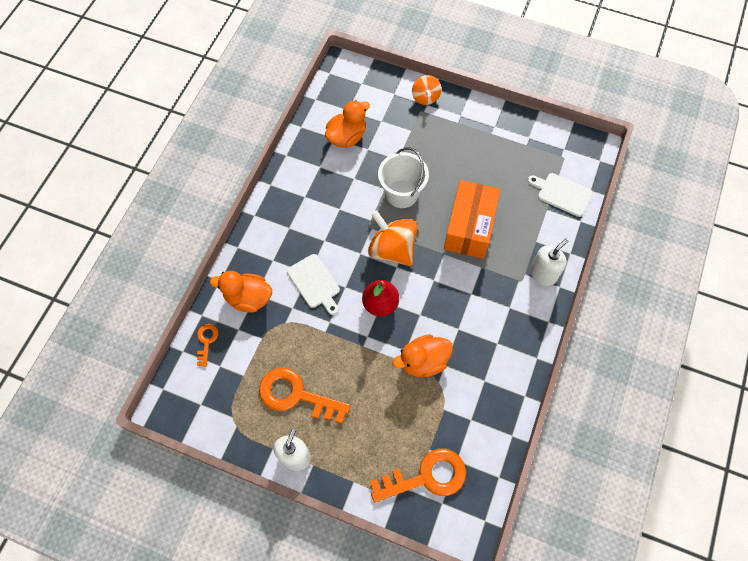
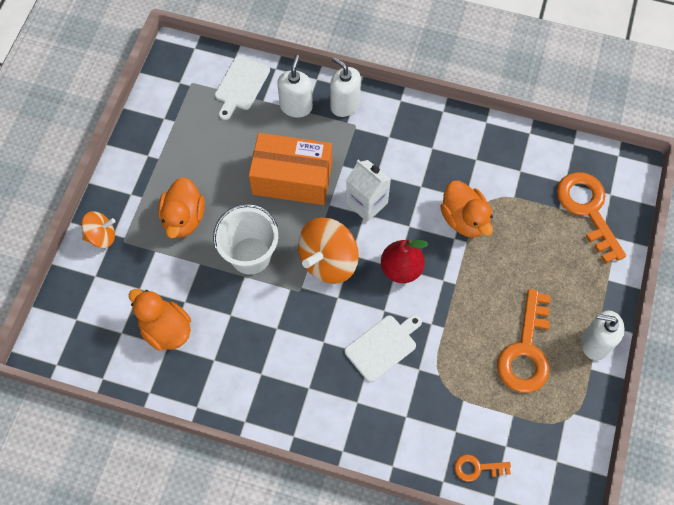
camera: 95 degrees left, 0 degrees up
orange duck [210,271,272,313] -> orange duck moved to [158,177,205,239]
none -> white soap dispenser [277,55,313,118]
none -> white carton [346,160,391,222]

